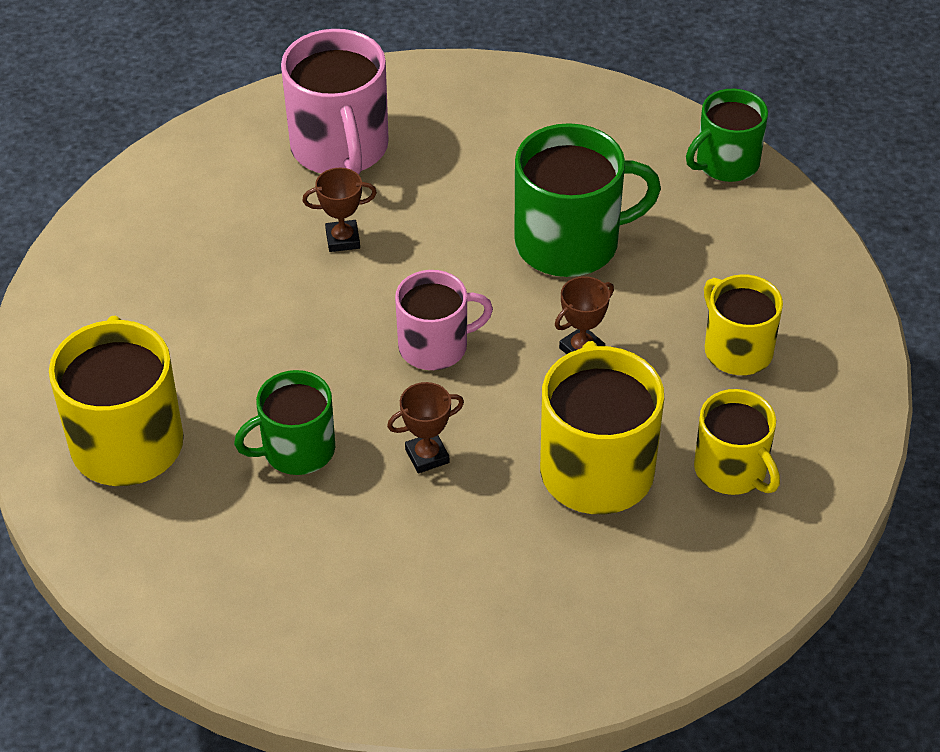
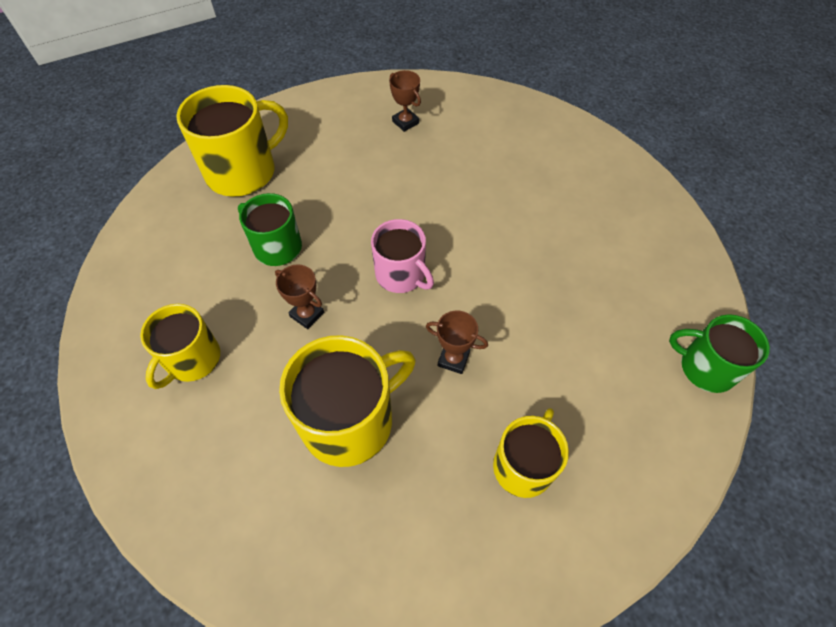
camera: 60 degrees right, 10 degrees up
pink mug [281,29,389,174] -> none
brown trophy [302,168,377,252] -> brown trophy moved to [389,70,421,132]
green mug [514,123,661,277] -> none
yellow mug [694,389,780,495] -> yellow mug moved to [140,304,220,389]

